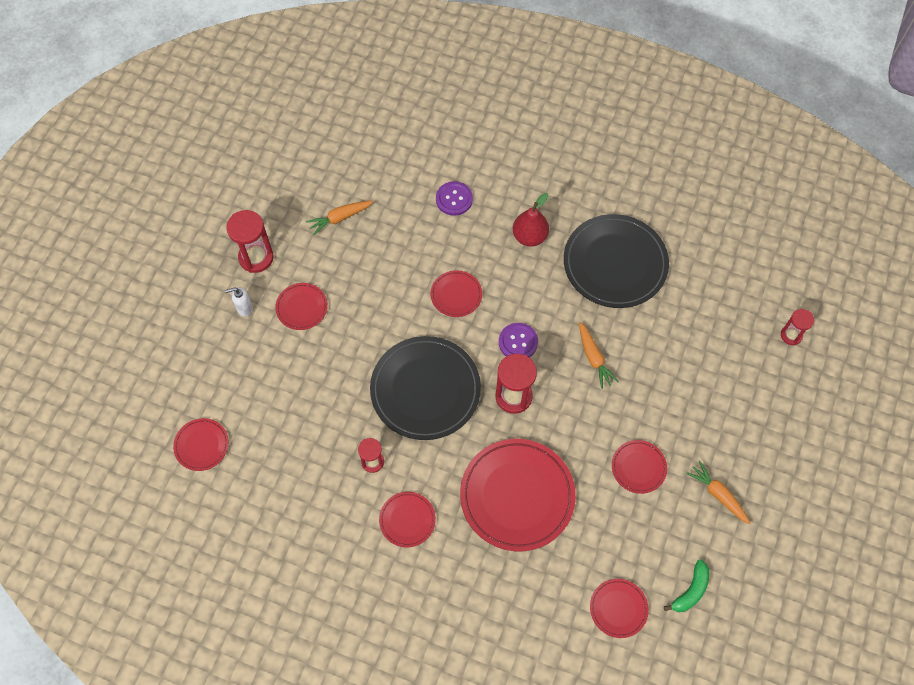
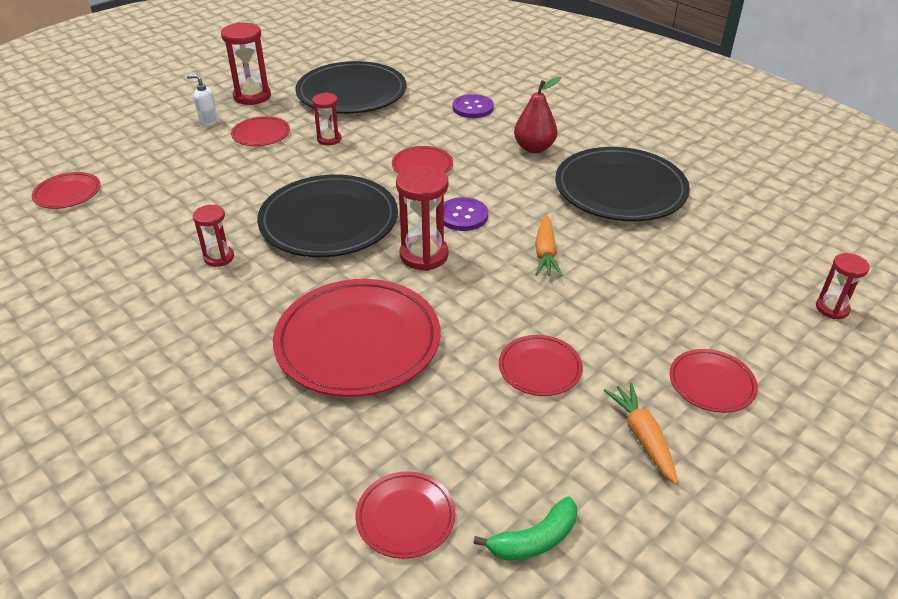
camera: 25 degrees right, 25 degrees down
orange carrot [306,201,373,235] -> black plate [295,61,407,114]
red plate [379,492,436,547] -> red plate moved to [669,349,758,413]
none -> red hourglass [312,93,341,145]

